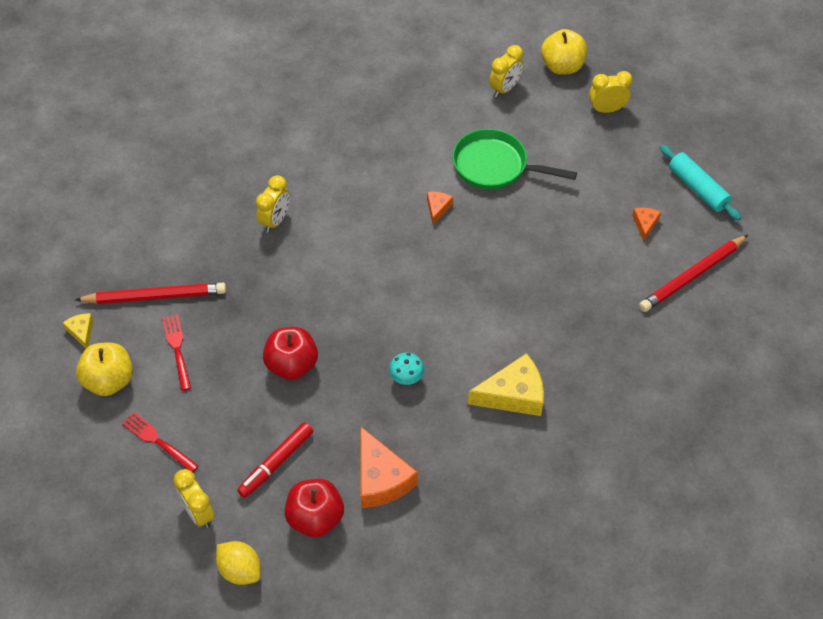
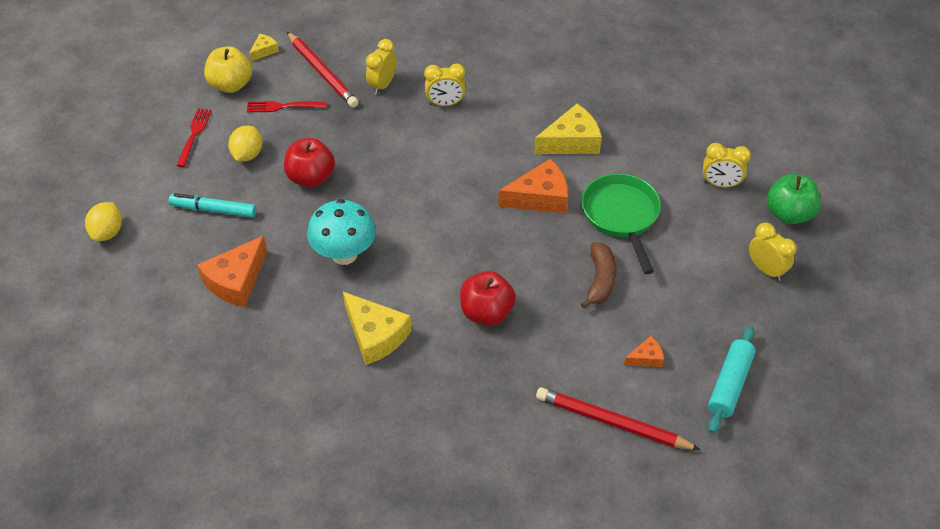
camera: 60 degrees right, 5 degrees down
red fork [162,314,191,391] -> red fork turned 135 degrees counterclockwise [247,101,327,112]
yellow clock [173,469,215,528] -> yellow clock moved to [366,39,397,95]
red marker [237,422,313,498] -> turquoise marker [169,193,256,218]
red apple [285,479,344,537] -> red apple moved to [460,271,516,325]
turquoise mushroom [389,352,424,385] -> turquoise mushroom [307,199,376,265], size x1.98
orange cheese [427,191,453,225] -> orange cheese [498,159,568,214], size x1.98
yellow apple [541,29,587,75] -> green apple [767,174,821,224]
none -> yellow lemon [228,125,262,162]
none -> yellow cheese [534,104,602,154]
none -> brown banana [581,242,617,309]

